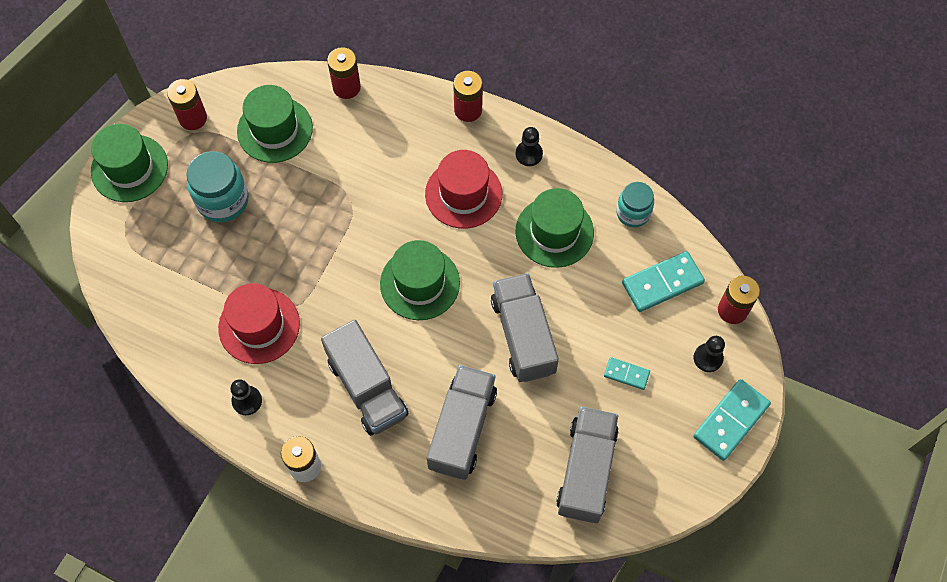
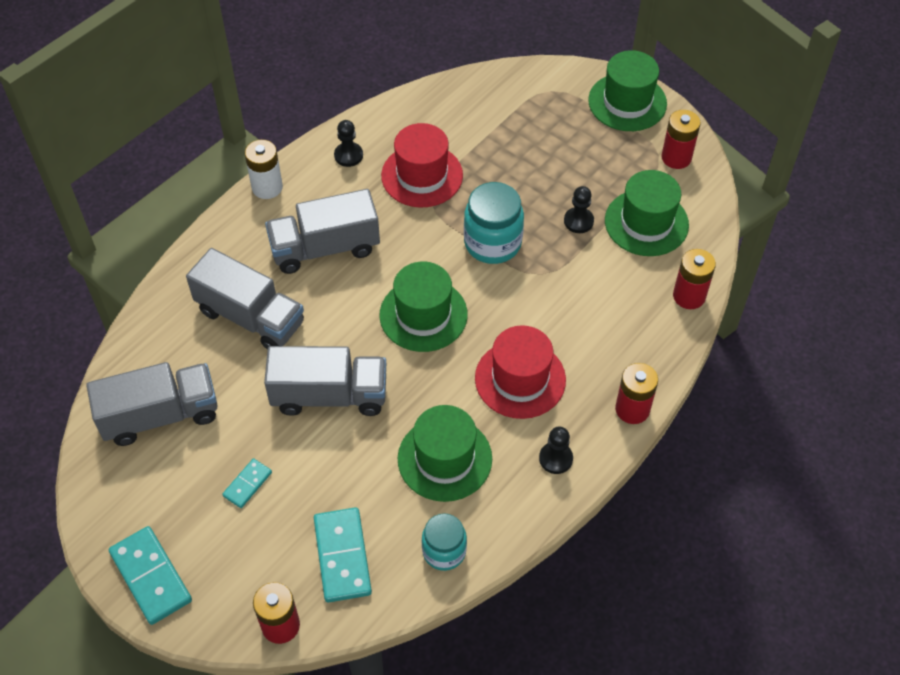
camera: 105 degrees right, 10 degrees down
turquoise jar [186,151,249,222] -> turquoise jar moved to [464,182,524,264]
grey truck [556,407,619,523] -> grey truck turned 45 degrees counterclockwise [86,362,218,446]
black pawn [694,336,725,372] -> black pawn moved to [564,186,594,233]

